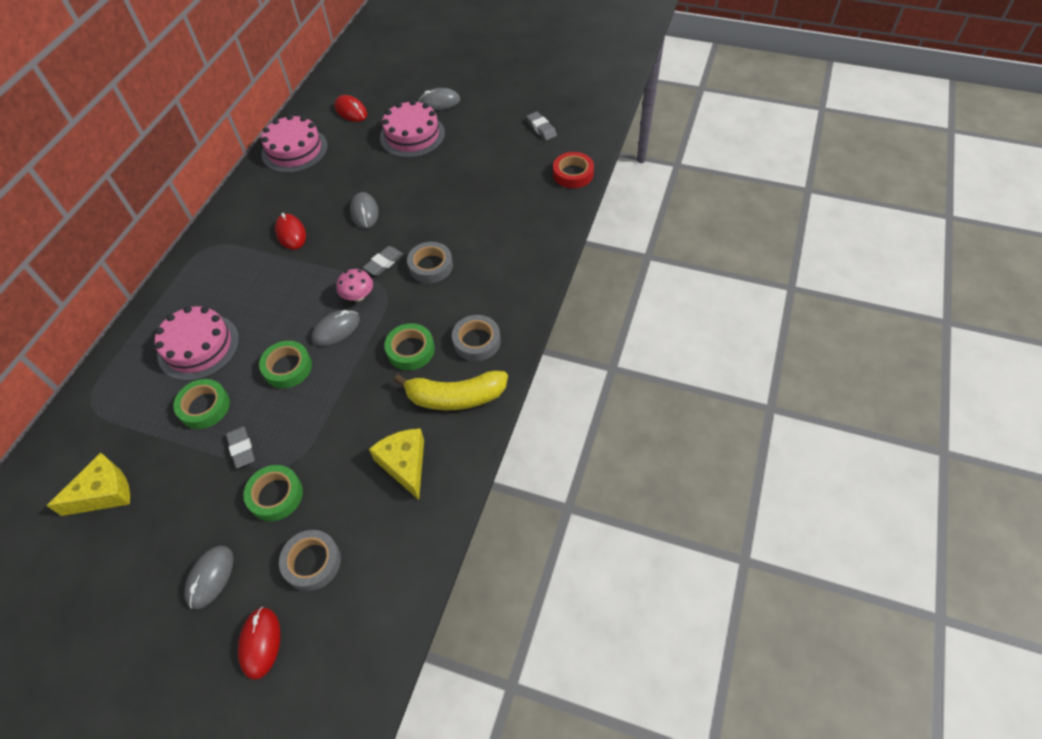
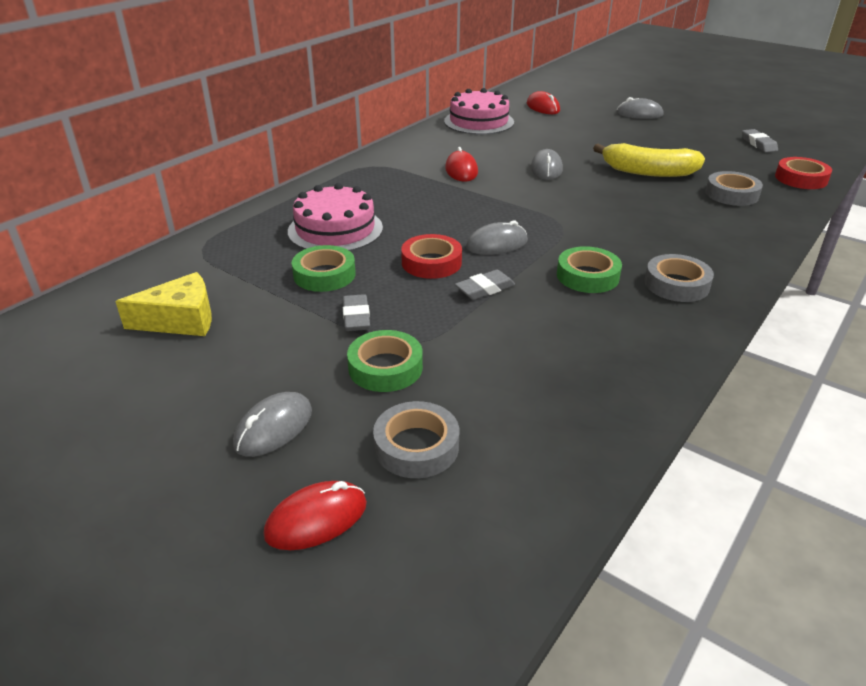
camera: 15 degrees right, 20 degrees down
red mouse [238,607,280,680] -> red mouse turned 45 degrees clockwise [264,481,367,550]
green tape [259,341,312,388] -> red tape [401,234,462,279]
pink mushroom [336,269,373,302] -> none
grey eraser [363,246,403,276] -> grey eraser moved to [455,270,515,300]
yellow cheese [369,428,424,500] -> none
pink cake [380,100,445,158] -> none
yellow banana [394,371,508,410] -> yellow banana moved to [593,143,705,177]
grey tape [407,242,453,283] -> grey tape moved to [705,171,763,206]

